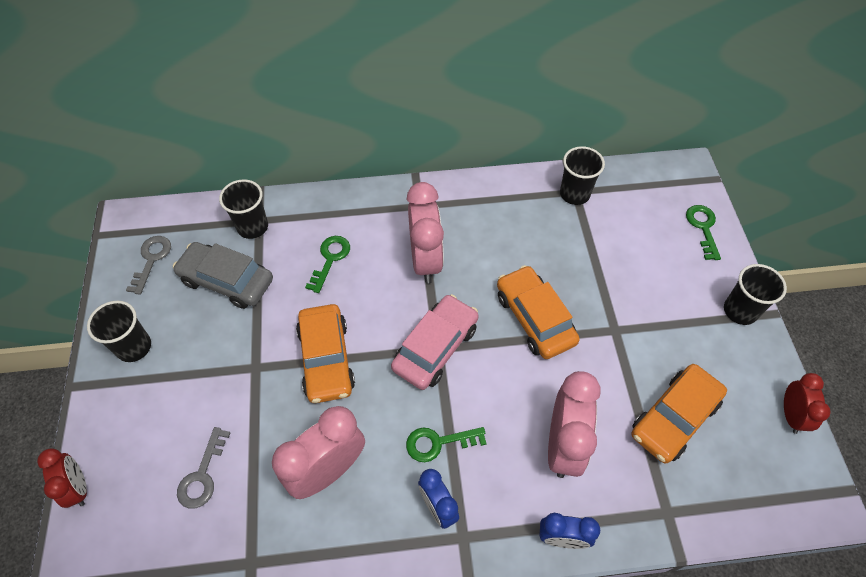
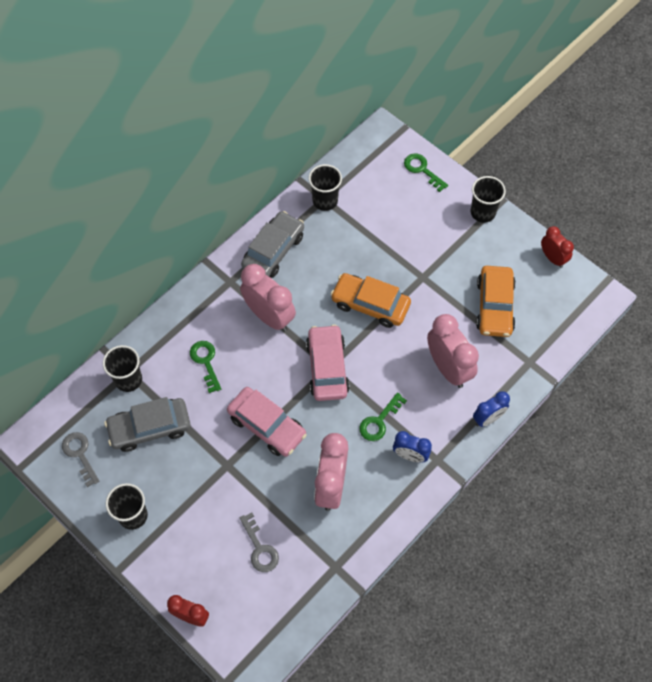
camera: 40 degrees left, 5 degrees up
orange car [296,304,355,403] -> pink car [227,387,307,457]
none -> grey car [241,211,304,278]

